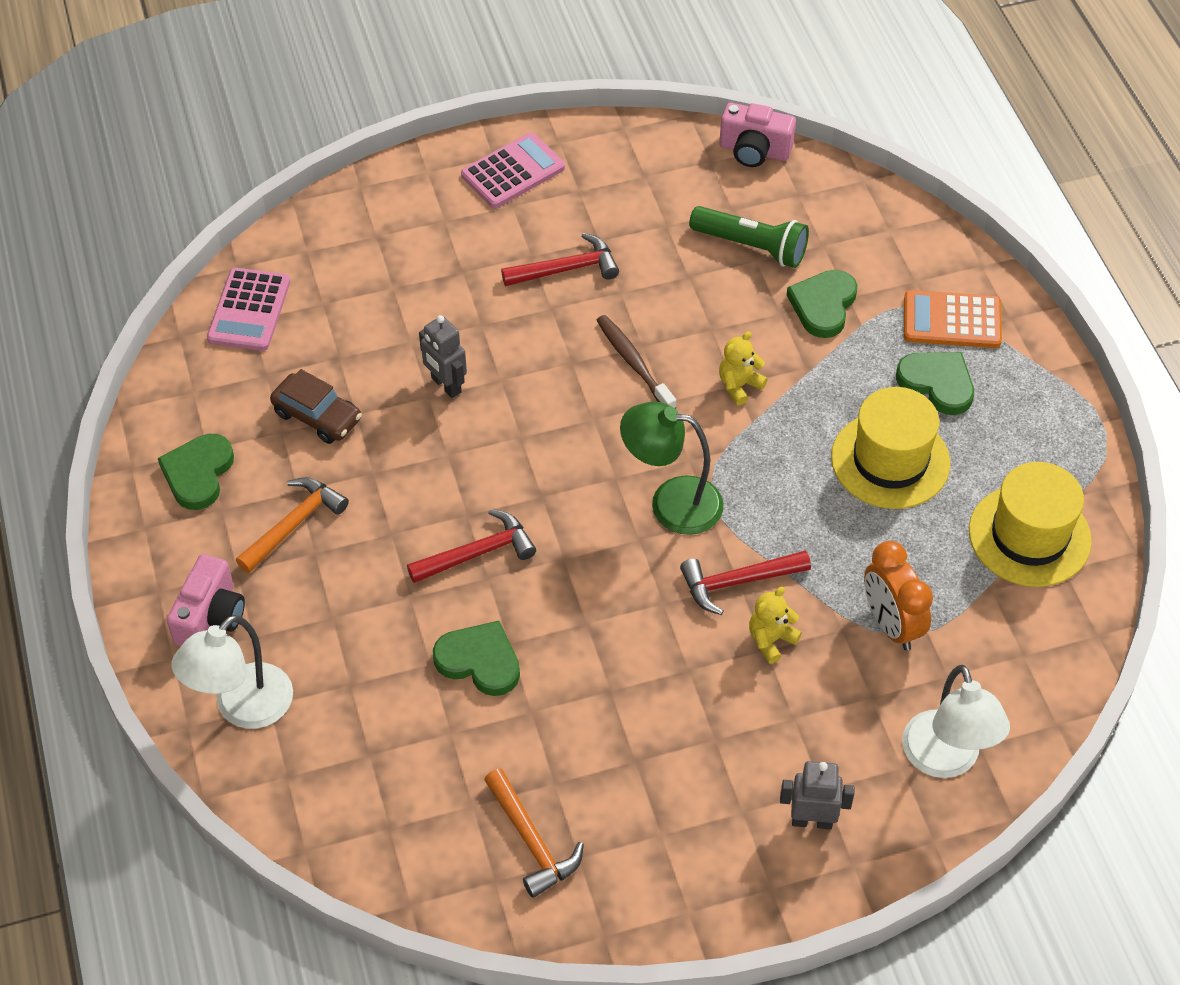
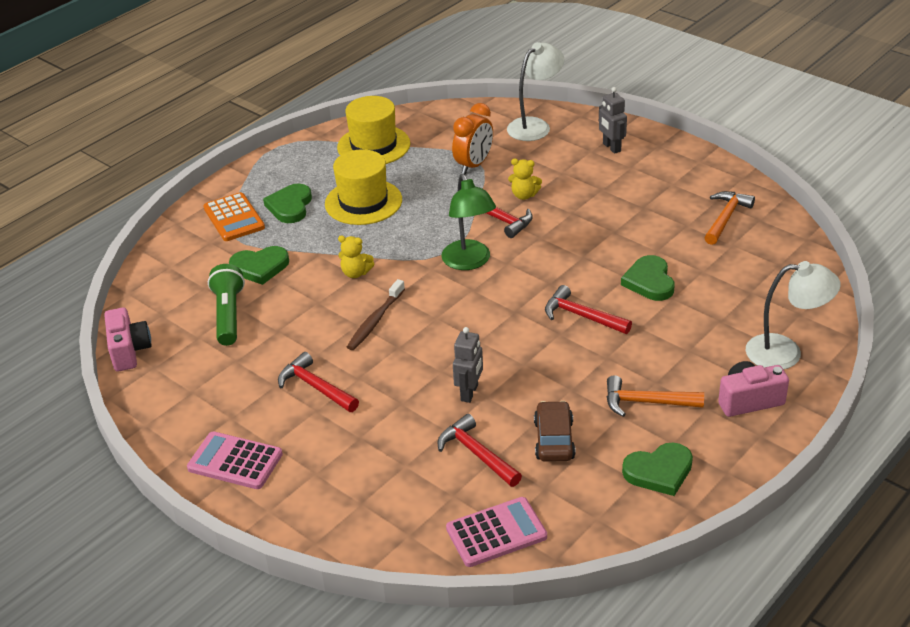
camera: 120 degrees left, 15 degrees down
none -> red hammer [438,414,522,487]

